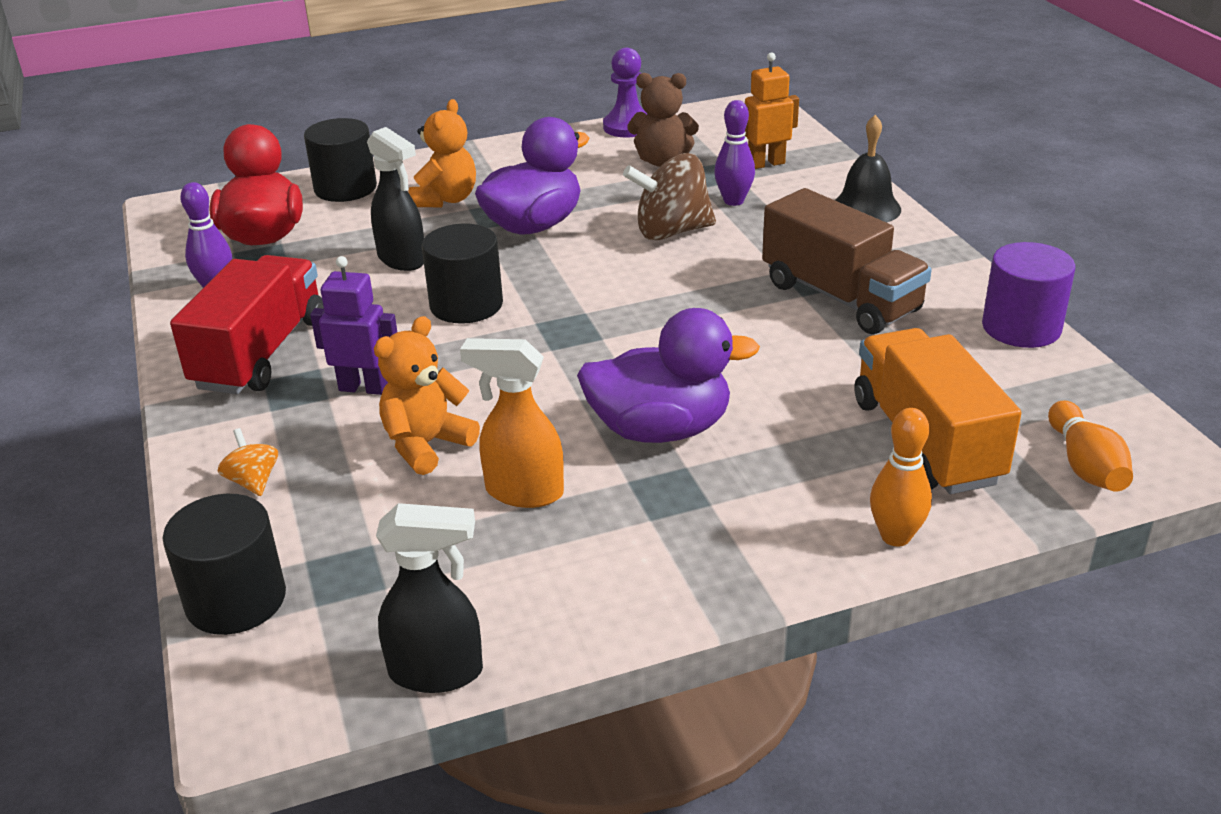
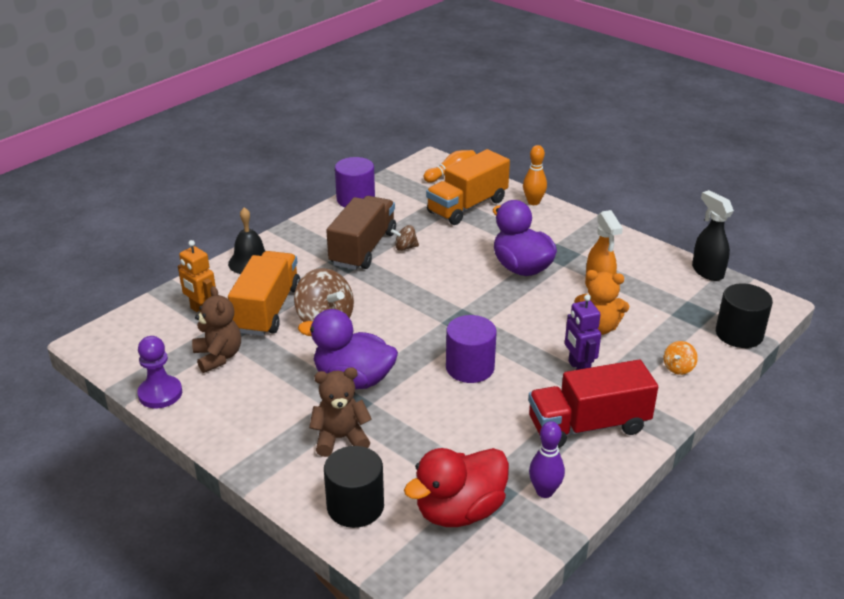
camera: 120 degrees left, 0 degrees up
black spray bottle [367,127,424,271] -> none
orange teddy bear [409,99,476,207] -> brown teddy bear [309,367,372,457]
black cylinder [422,224,503,323] -> purple cylinder [446,315,496,383]
purple bowling pin [714,100,755,206] -> orange truck [228,251,300,336]
none -> brown spinning top [391,225,419,251]

